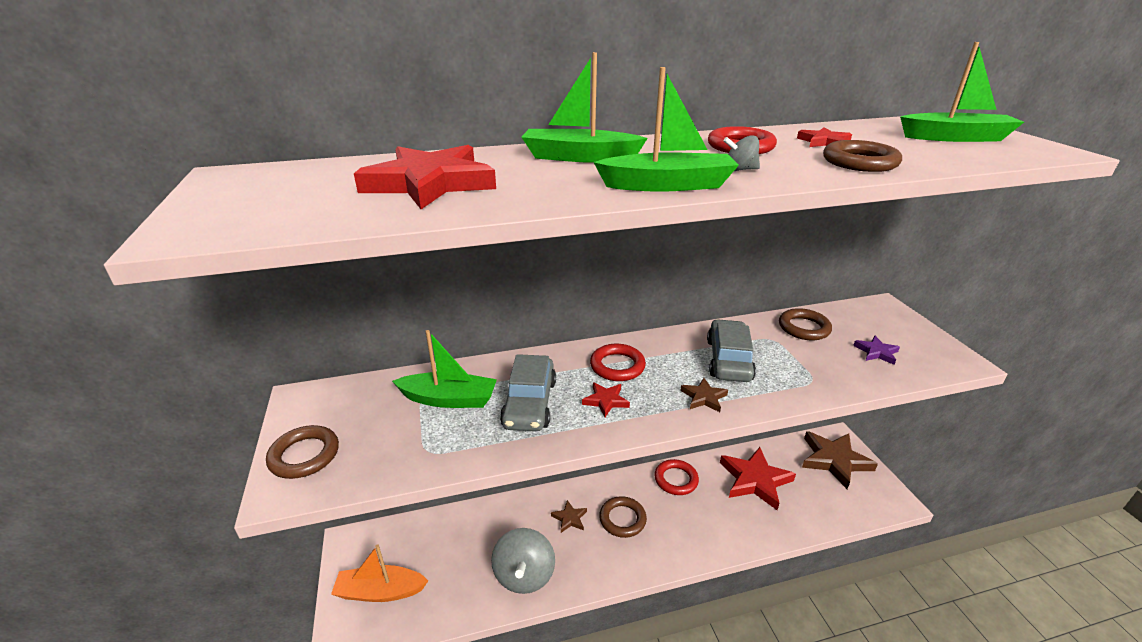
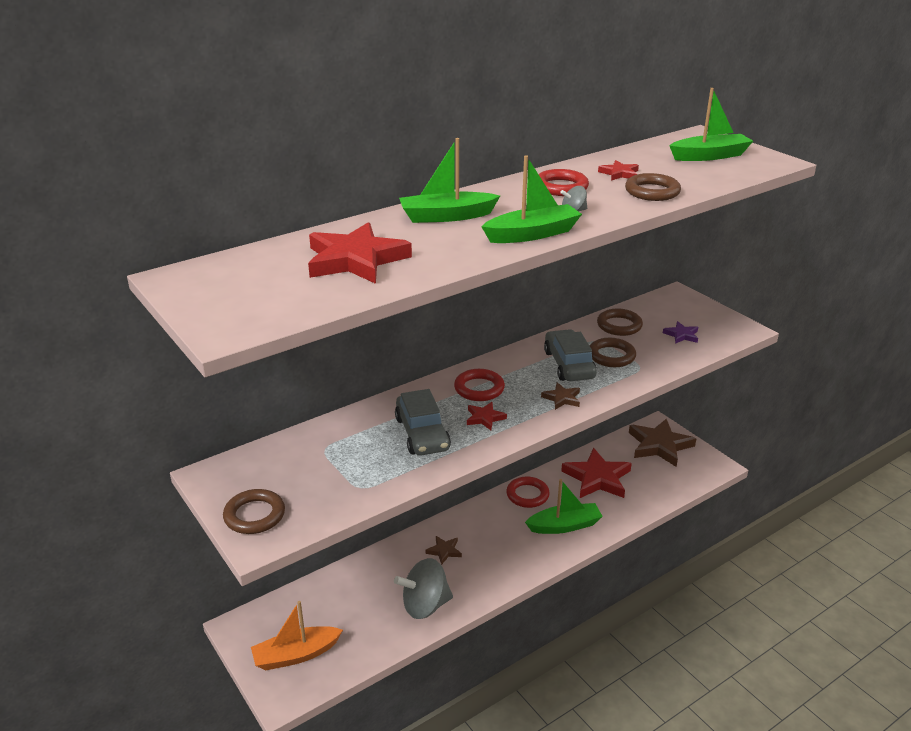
camera: 20 degrees left, 0 degrees up
green boat [392,330,497,408] -> green boat moved to [525,479,603,534]
grey spinning top [491,528,555,594] -> grey spinning top turned 90 degrees clockwise [394,558,453,619]
brown ring [599,496,647,538] -> brown ring moved to [590,338,636,367]

